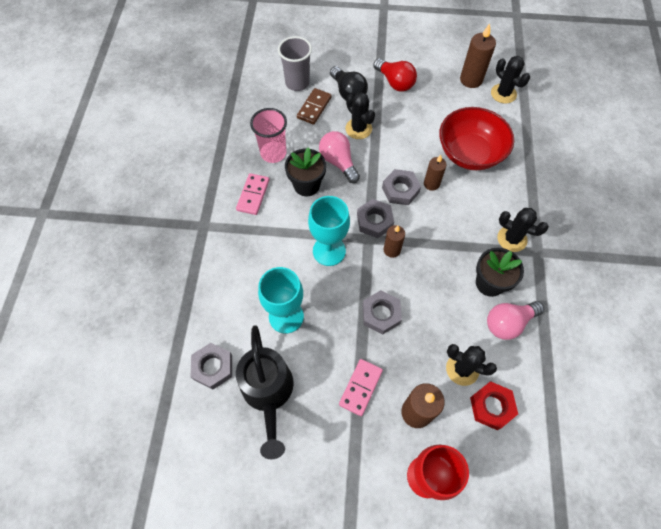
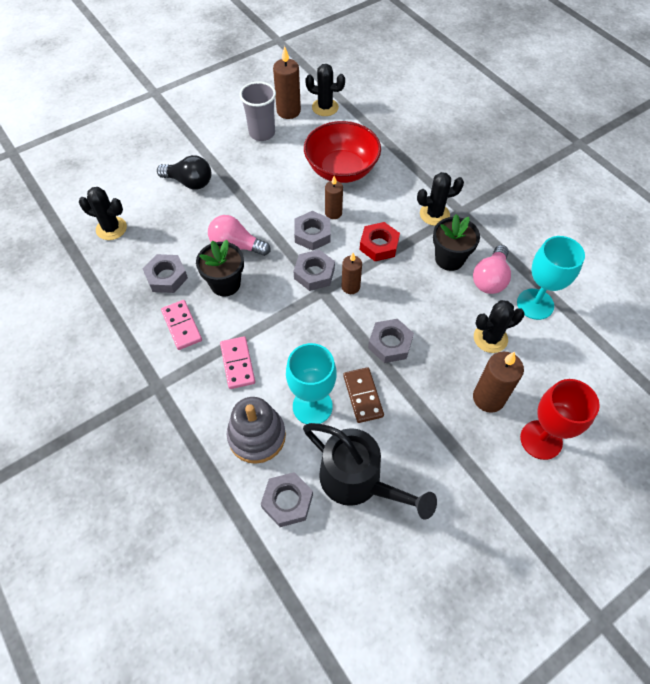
camera: 40 degrees left, 5 degrees down
pink cup [250,108,287,163] -> grey nut [142,254,188,293]
grey cup [278,36,312,91] -> grey cup moved to [239,81,276,141]
brown domino [297,88,332,125] -> brown domino moved to [343,367,384,423]
turquoise goblet [308,196,350,266] -> turquoise goblet moved to [517,236,585,320]
pink domino [339,359,383,416] -> pink domino moved to [220,336,255,389]
black cactus [345,92,375,139] -> black cactus moved to [79,187,127,240]
red light bulb [373,58,417,92] -> none
red nut [470,381,518,430] -> red nut moved to [360,222,400,261]
none -> grey stacking toy [227,397,286,464]

